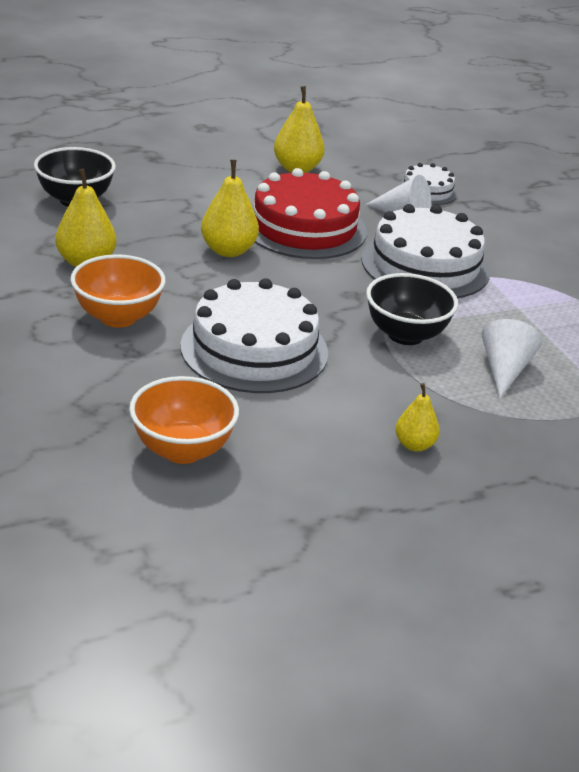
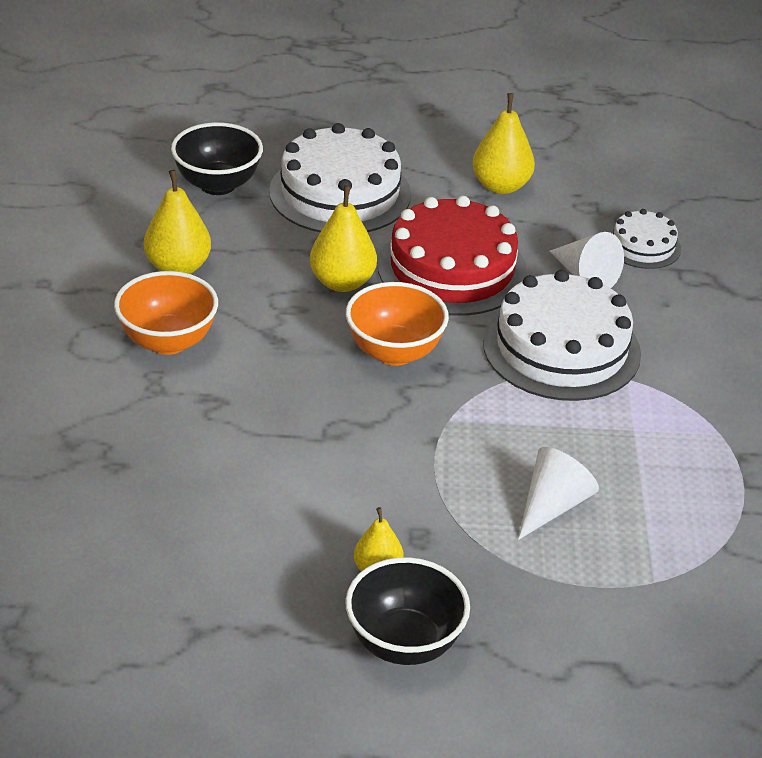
camera: 25 degrees right, 5 degrees up
orange bowl [129,376,239,464] -> orange bowl moved to [346,282,449,366]
white cake [180,278,328,393] -> white cake moved to [269,123,411,232]
black bowl [366,273,458,345] -> black bowl moved to [345,557,470,665]

